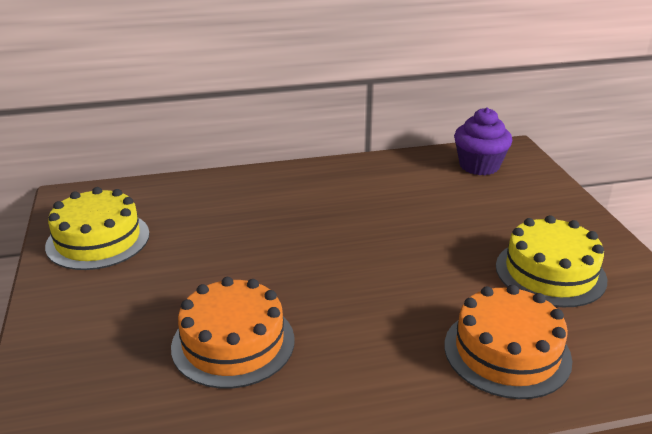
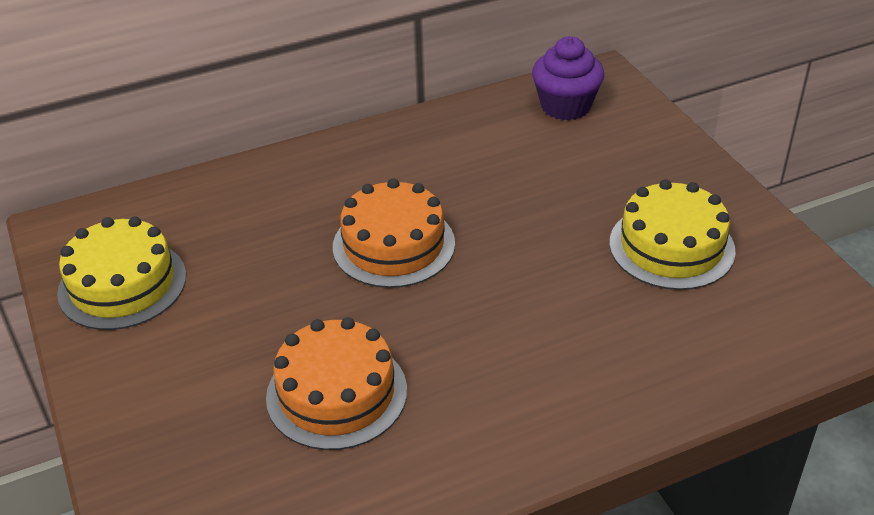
camera: 10 degrees left, 10 degrees up
orange cake [444,285,572,399] -> orange cake moved to [333,178,455,288]

